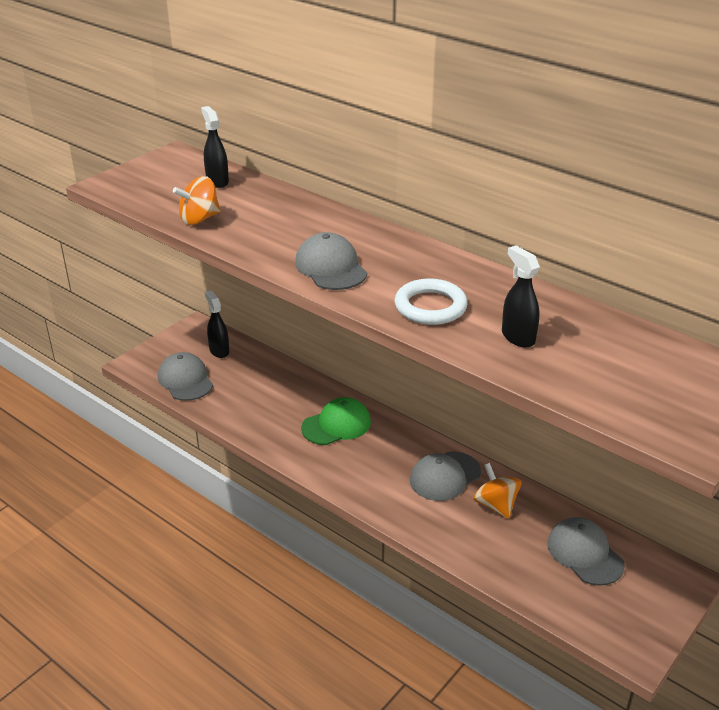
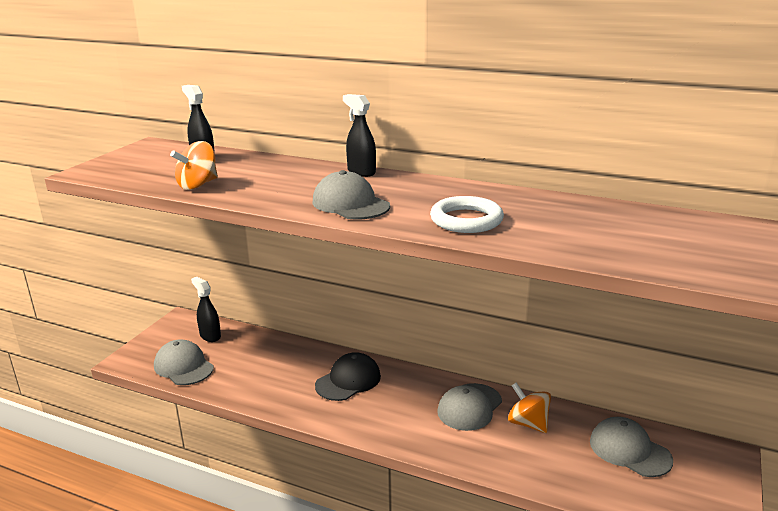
camera: 15 degrees left, 10 degrees down
green cap [301,397,371,445] -> black cap [315,352,381,401]
black spray bottle [502,246,540,347] -> black spray bottle moved to [343,94,376,177]

